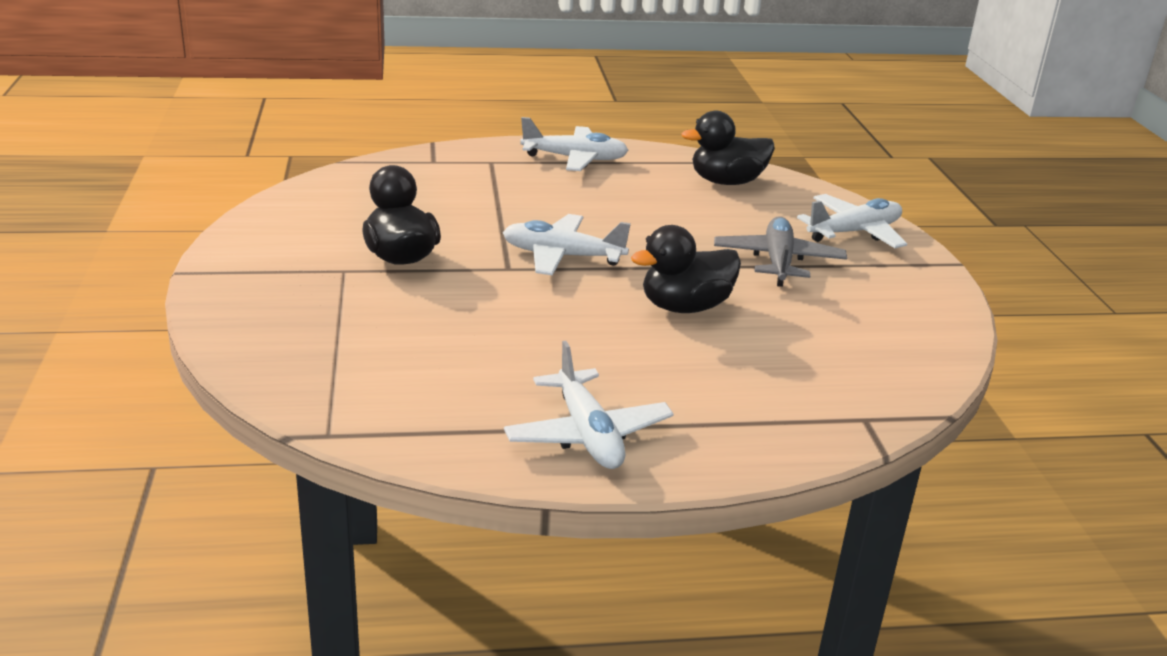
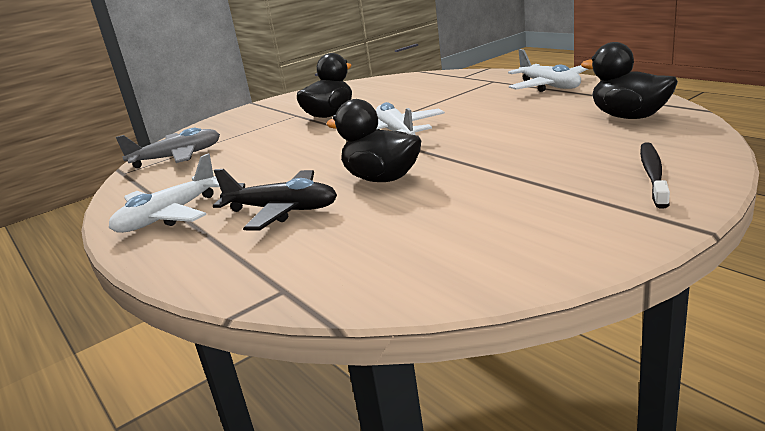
camera: 65 degrees right, 5 degrees down
grey plane [714,216,847,287] -> grey plane moved to [116,128,220,168]
white plane [797,194,907,248] -> black toothbrush [640,142,670,209]
none -> black plane [213,169,337,231]

